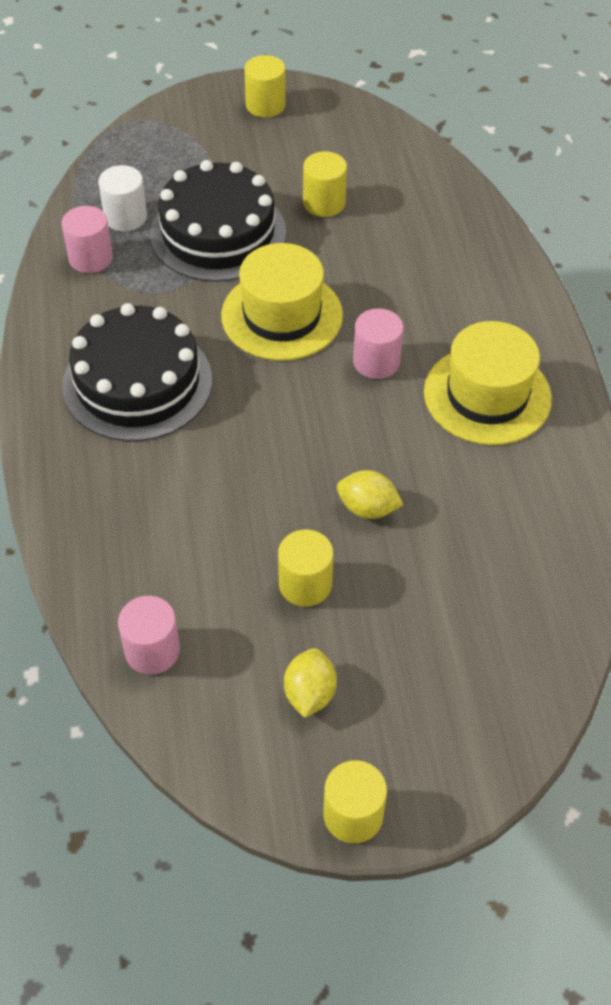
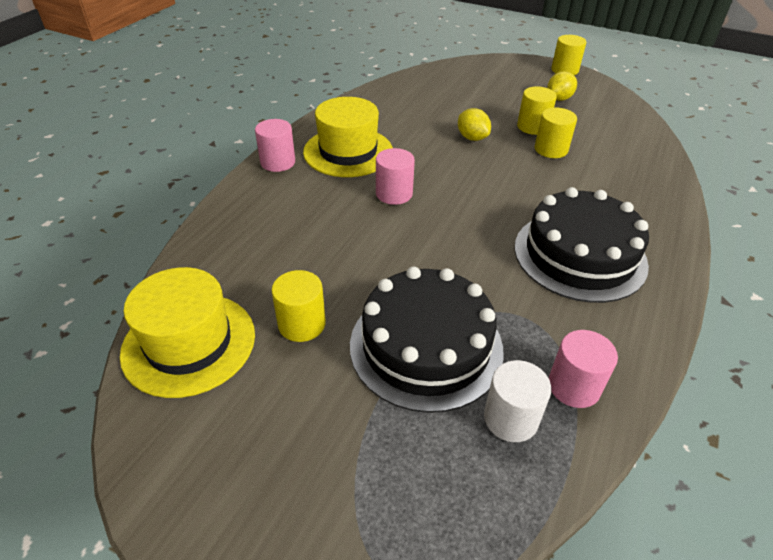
camera: 145 degrees left, 10 degrees down
pink cylinder [118,596,180,675] -> pink cylinder moved to [255,119,295,172]
yellow hat [221,243,343,361] -> yellow hat moved to [120,267,255,398]
yellow cylinder [244,55,286,118] -> yellow cylinder moved to [535,108,577,158]

